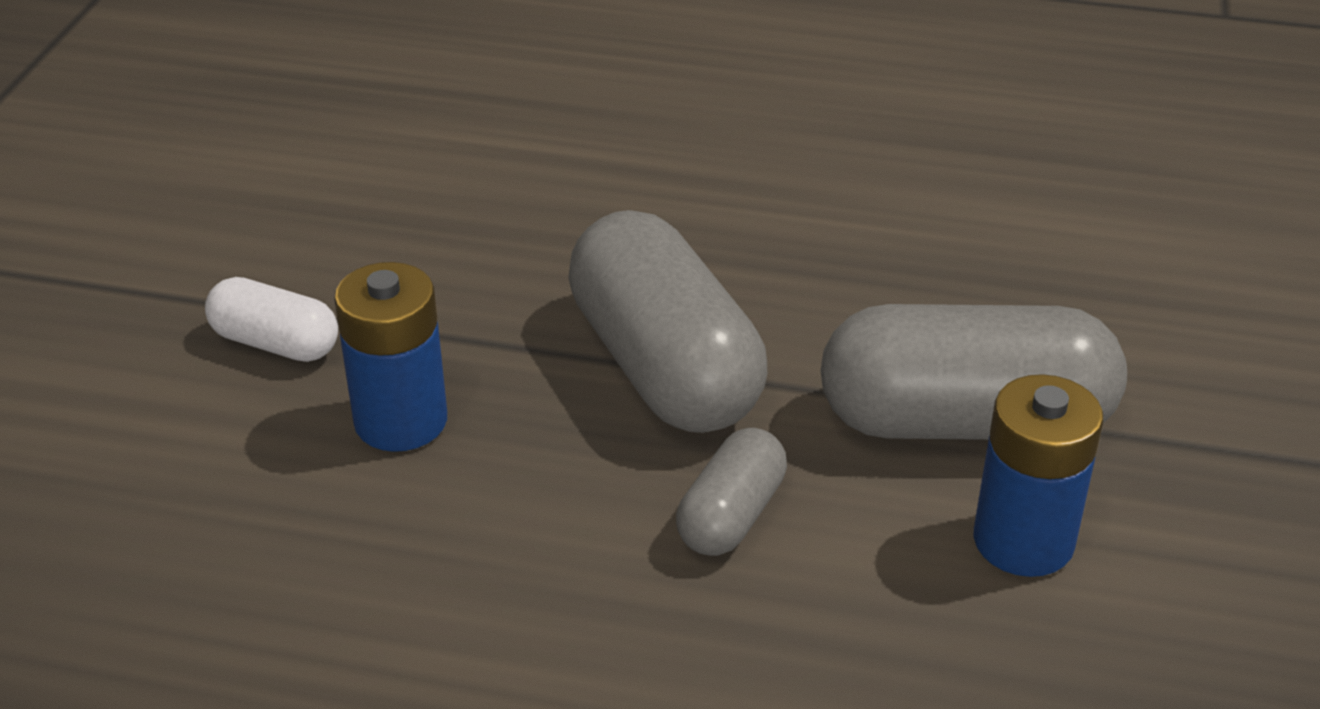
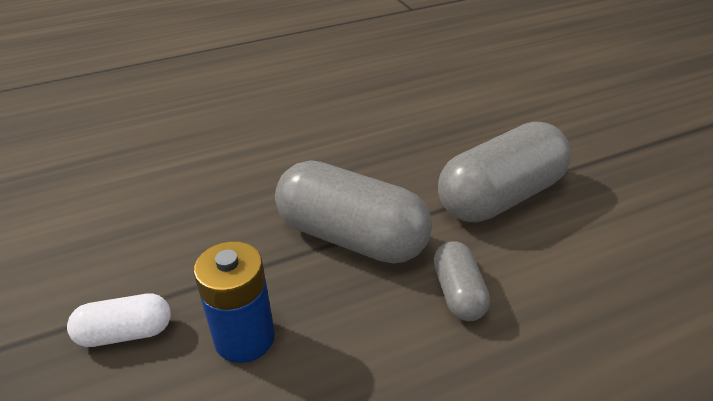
camera: 35 degrees left, 0 degrees up
blue battery [973,374,1103,577] -> none

